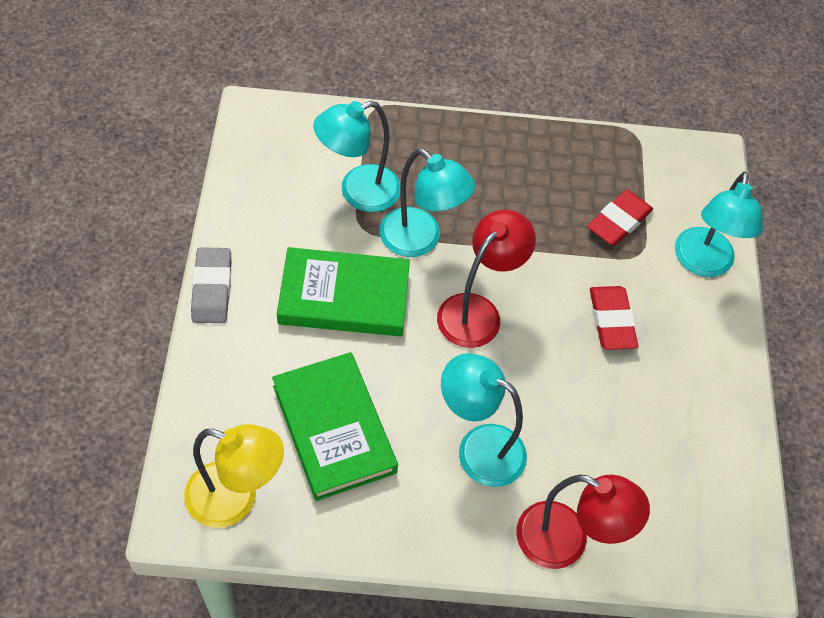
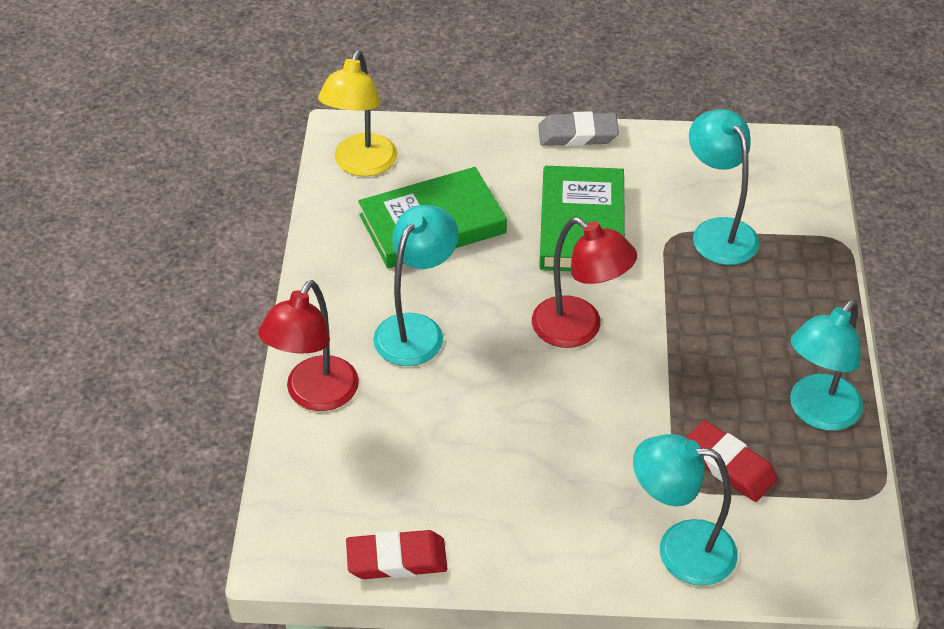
camera: 95 degrees right, 10 degrees down
turquoise lamp [379,149,475,257] -> turquoise lamp moved to [790,299,863,431]
red eraser [590,286,638,350] -> red eraser moved to [346,530,447,579]

